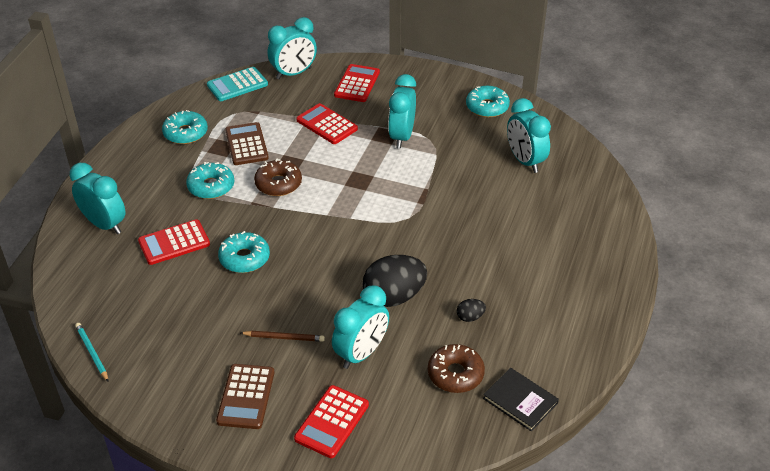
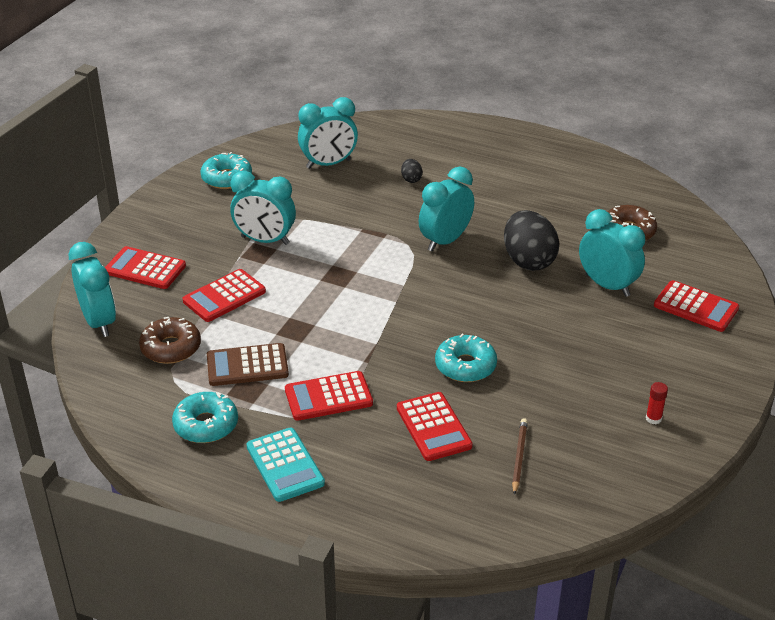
camera: 85 degrees left, 5 degrees down
turquoise clock [70,163,126,234] -> turquoise clock moved to [419,166,474,252]
turquoise pencil [75,323,108,381] -> none
turquoise donut [186,162,234,199] -> red calculator [285,371,373,421]
turquoise calculator [207,67,268,101] -> turquoise calculator moved to [247,428,325,502]
brown calculator [216,364,274,429] -> none
brown pencil [241,331,325,342] -> brown pencil moved to [512,418,528,495]
brown donut [254,159,302,196] -> brown donut moved to [139,317,201,364]
black egg [457,299,486,322] -> black egg moved to [401,159,423,183]
black book [483,368,559,432] -> none
none -> red glue stick [646,382,668,424]

